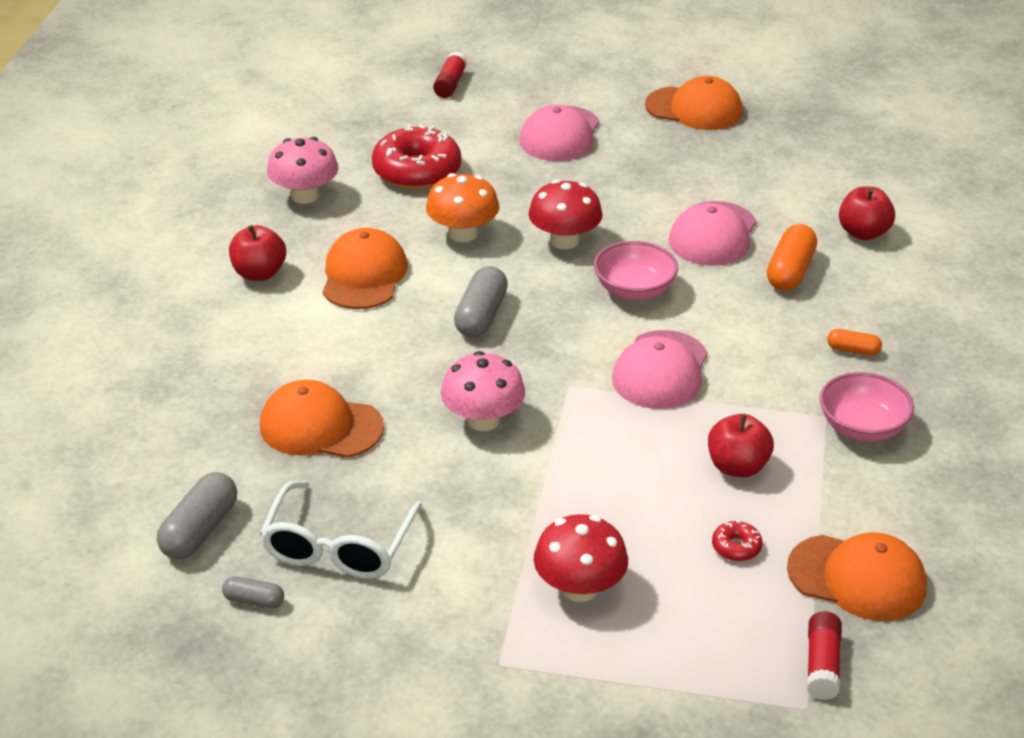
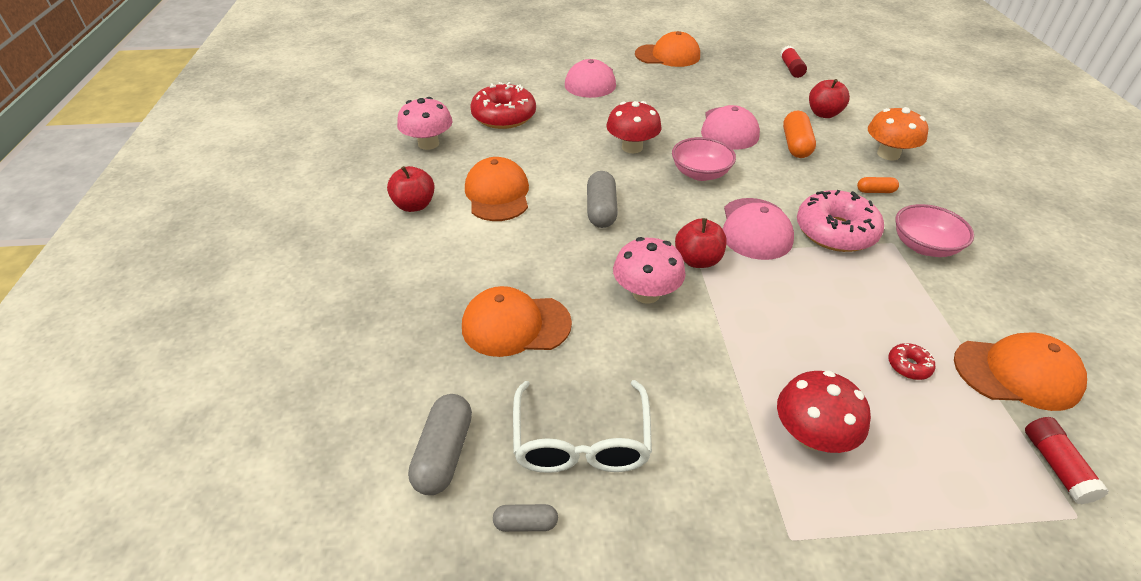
camera: 15 degrees left, 5 degrees up
orange mushroom [426,173,499,242] -> orange mushroom moved to [868,107,928,160]
red glue stick [433,51,467,98] -> red glue stick moved to [780,46,807,78]
red apple [708,414,774,477] -> red apple moved to [675,218,727,268]
none -> pink donut [797,190,884,252]

